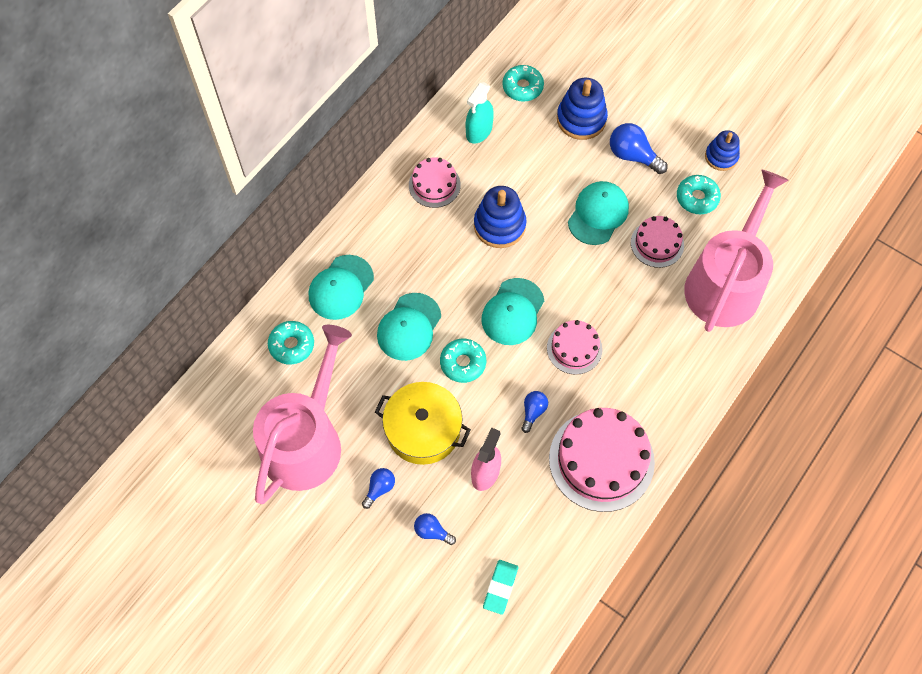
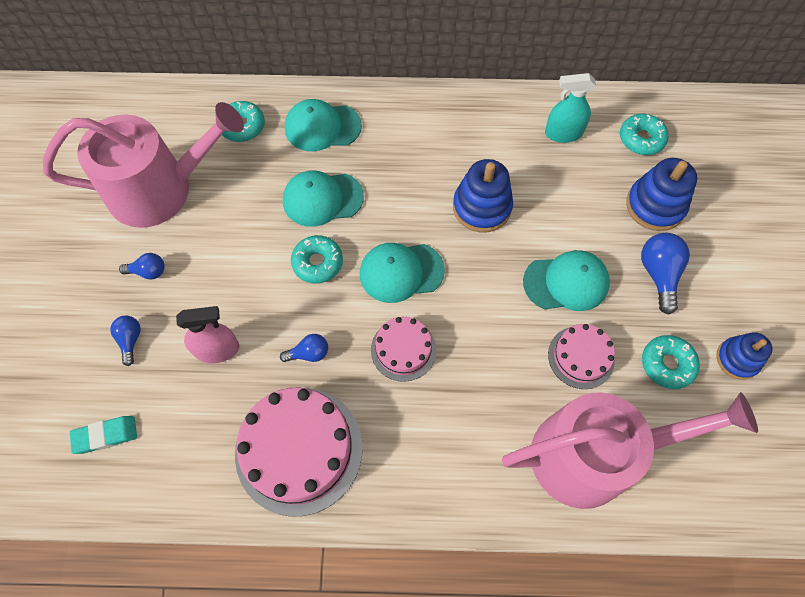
camera: 55 degrees right, 0 degrees up
yellow pot [375,382,471,465] -> none
pink cake [409,157,461,208] -> none

